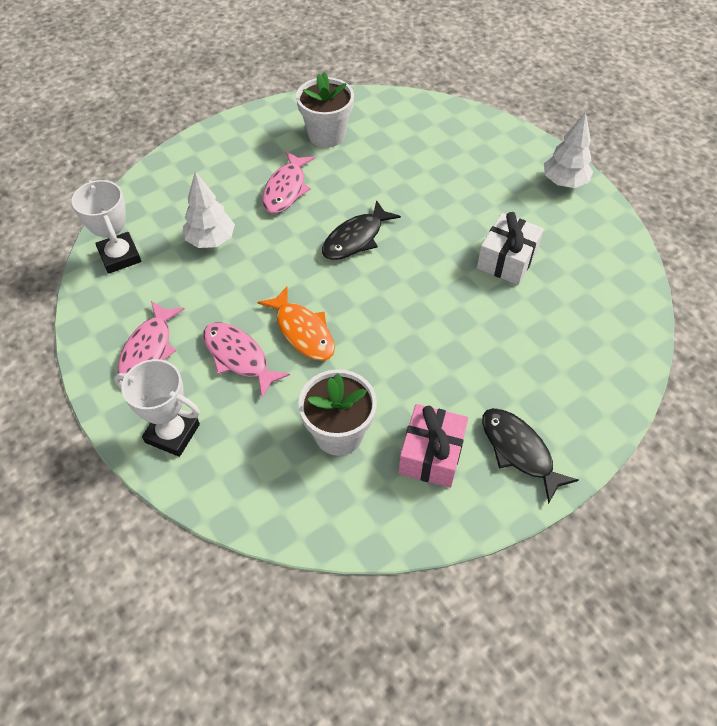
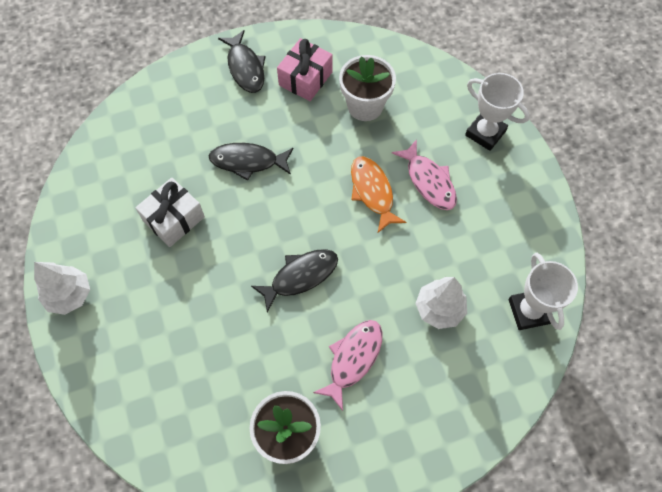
camera: 165 degrees left, 10 degrees up
pink fish [118,301,185,382] -> none
none -> black fish [209,143,293,181]

